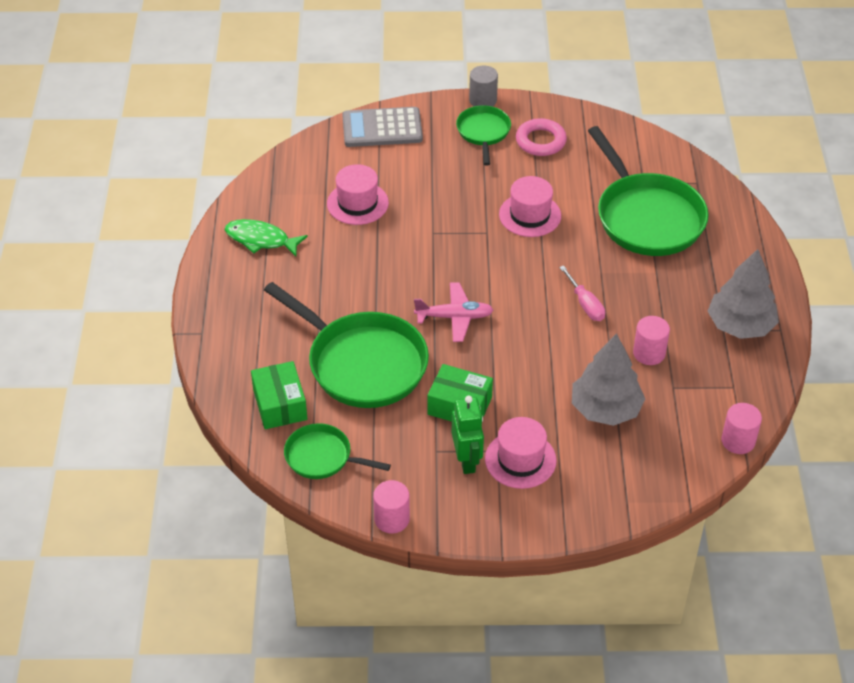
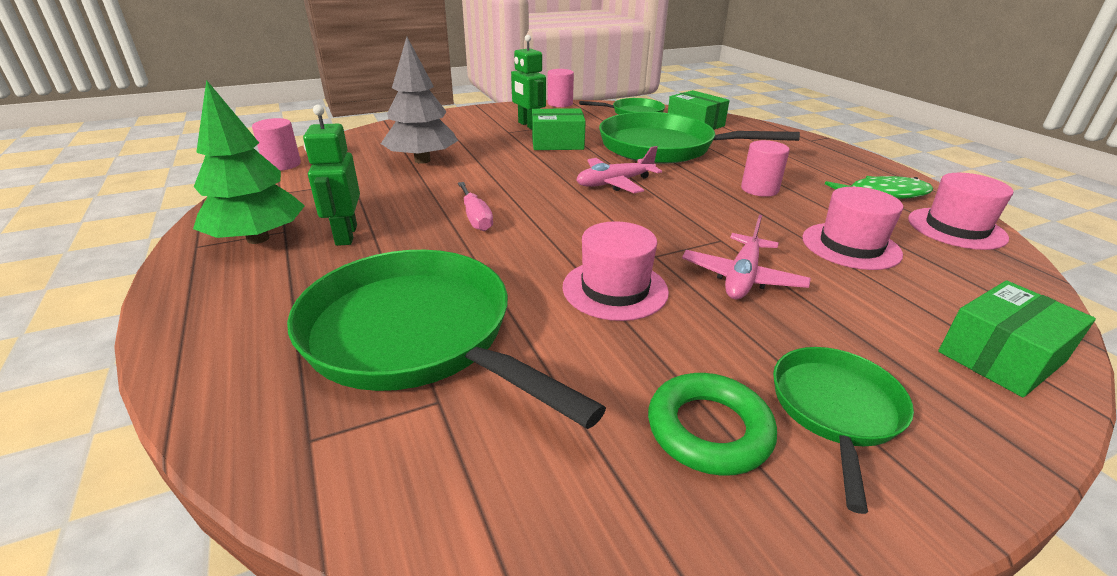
camera: 155 degrees right, 15 degrees down
grey calculator [342,107,423,147] -> green box [938,281,1096,397]
green pan [456,105,511,166] -> green pan turned 135 degrees counterclockwise [773,347,914,514]
grey cylinder [469,66,498,107] -> none
pink hat [485,417,557,489] -> pink hat moved to [908,173,1013,250]
pink ring [516,118,567,156] -> green ring [648,373,777,476]
pink screwdriver [559,265,605,321] -> pink screwdriver turned 150 degrees counterclockwise [458,182,493,231]
pink cylinder [633,316,670,365] -> pink cylinder moved to [741,140,790,197]
grey tree [708,249,779,339] -> green tree [193,80,305,244]
none -> green robot [303,104,360,246]
none -> pink plane [682,215,811,299]

